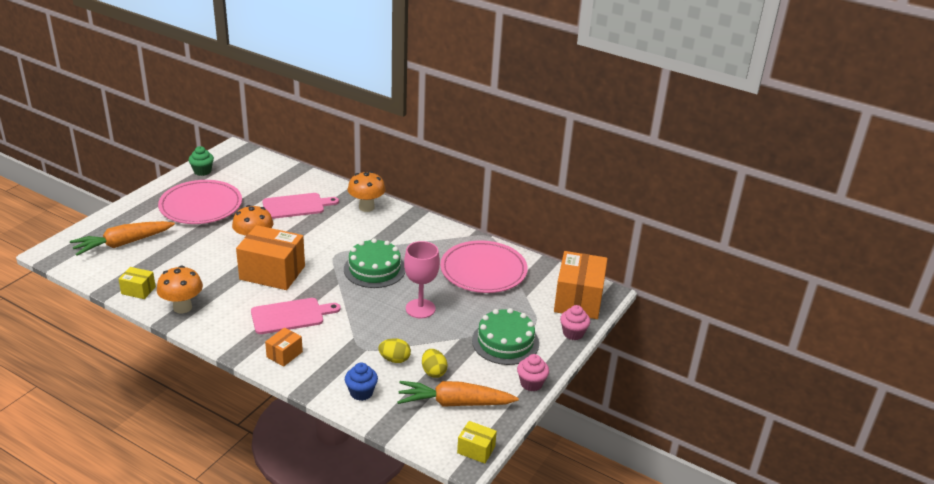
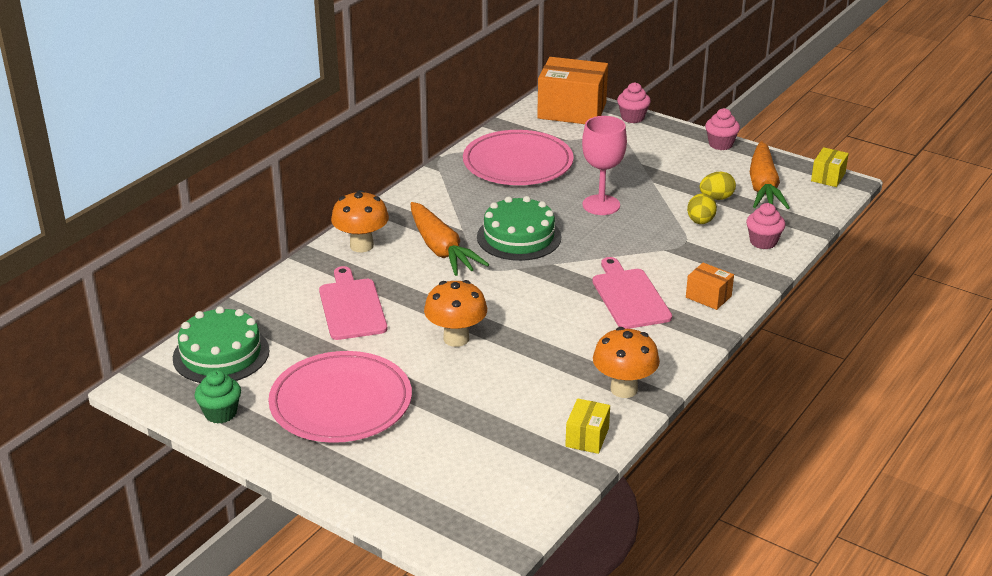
camera: 85 degrees left, 0 degrees up
orange carrot [70,221,175,256] -> orange carrot moved to [411,202,489,276]
orange box [236,225,305,290] -> none
blue cupcake [345,363,378,401] -> pink cupcake [746,203,785,249]
green cake [472,308,539,365] -> green cake moved to [173,306,270,383]

